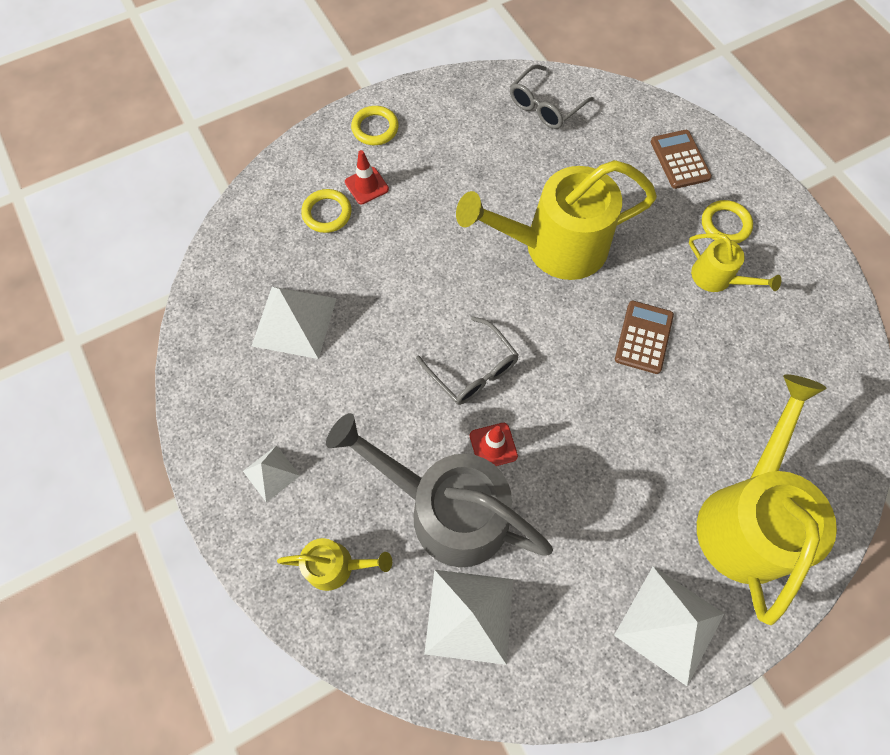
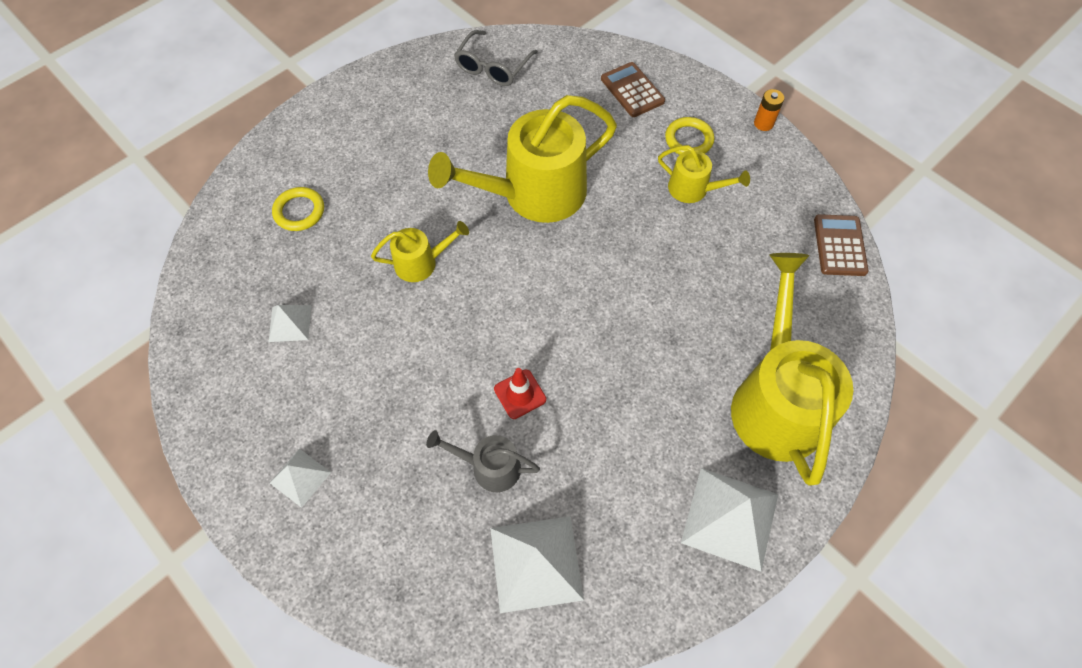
camera: 15 degrees left, 5 degrees down
white pyramid [252,287,337,359] -> white pyramid [268,305,312,342], size x0.55
yellow watering can [277,538,392,591] -> yellow watering can moved to [371,221,469,282]
grey watering can [326,413,553,567] -> grey watering can [426,430,540,492], size x0.48
red traffic cone [345,150,389,204] -> none
yellow ring [351,106,399,145] -> none
grey glasses [416,317,519,405] -> none
brown calculator [615,301,674,374] -> brown calculator moved to [814,214,869,276]
none -> orange battery [754,89,784,131]

